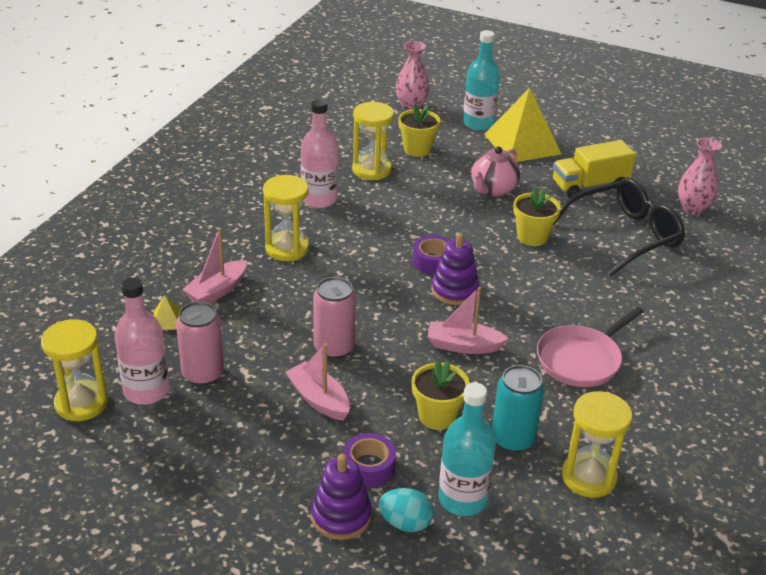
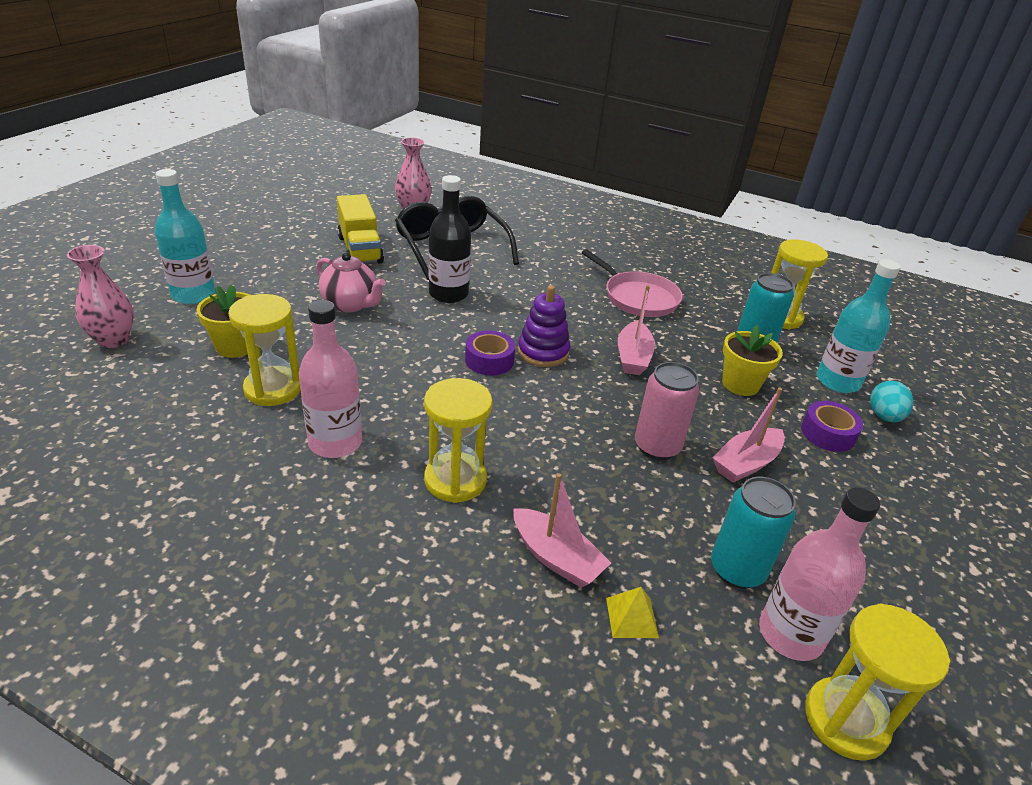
camera: 90 degrees left, 0 degrees up
pink can [176,301,224,386] -> turquoise can [711,477,796,589]
purple stacking toy [311,454,372,540] -> none
yellow pyramid [484,88,561,162] -> none
yellow flower pot [513,188,561,246] -> black bottle [429,175,471,303]

